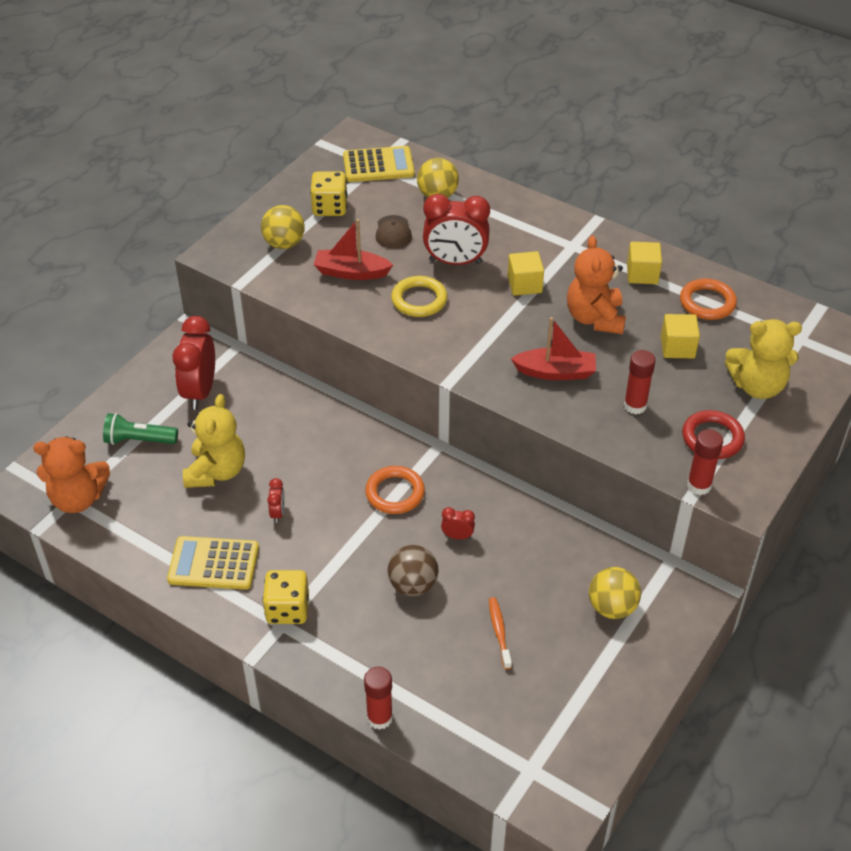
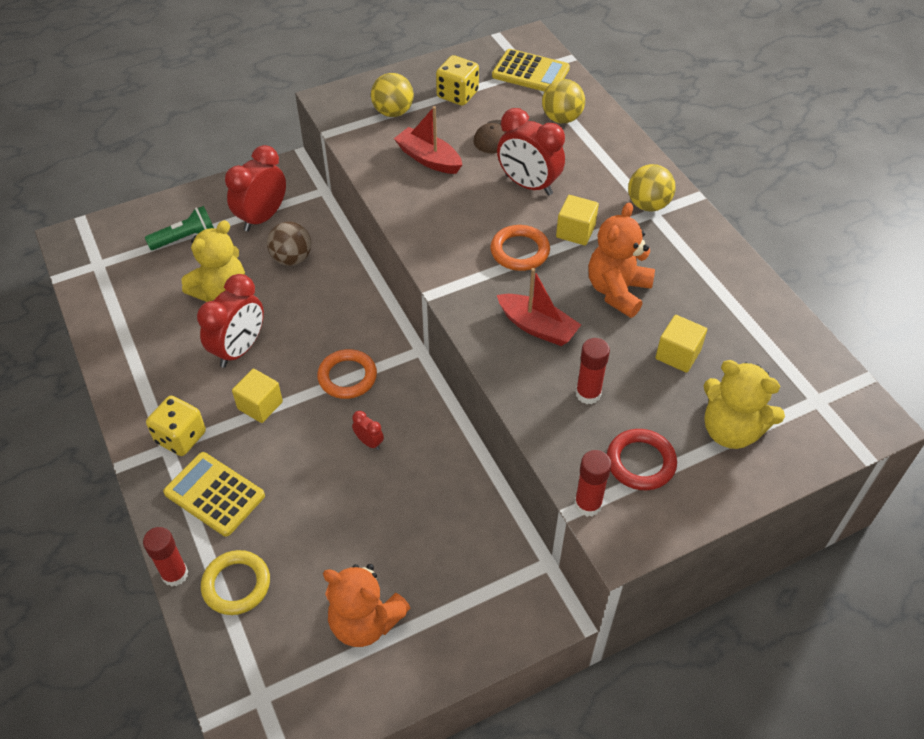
camera: 30 degrees right, 5 degrees up
orange teddy bear [33,436,110,513] -> orange teddy bear moved to [323,564,411,647]
green flashlight [103,413,178,445] -> green flashlight turned 120 degrees clockwise [145,206,214,250]
yellow calculator [167,536,259,590] -> yellow calculator moved to [163,452,265,537]
red clock [267,478,285,523] -> red clock [197,274,264,368], size x2.21
brown ball [387,545,439,596] -> brown ball moved to [267,222,311,266]
yellow ring [391,276,448,317] -> yellow ring moved to [201,550,270,615]
orange toothbrush [489,597,512,669] -> none
yellow ball [589,567,641,619] -> yellow ball moved to [628,164,676,211]
yellow cube [627,242,662,284] -> yellow cube moved to [232,369,283,423]
orange ring [680,279,737,320] -> orange ring moved to [490,225,550,271]

